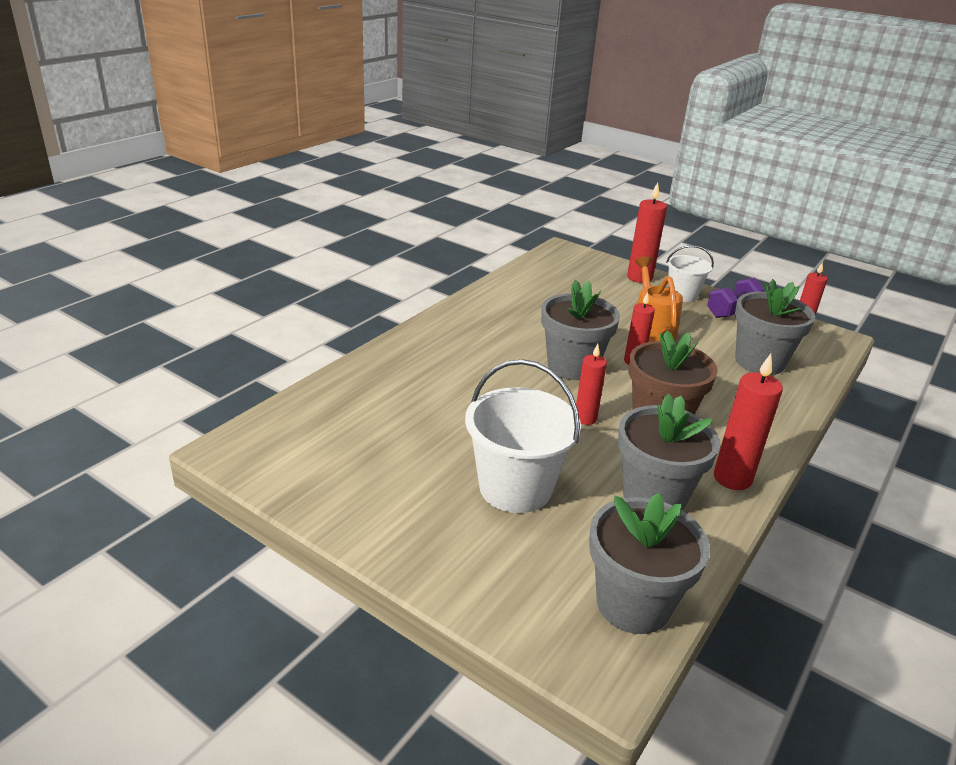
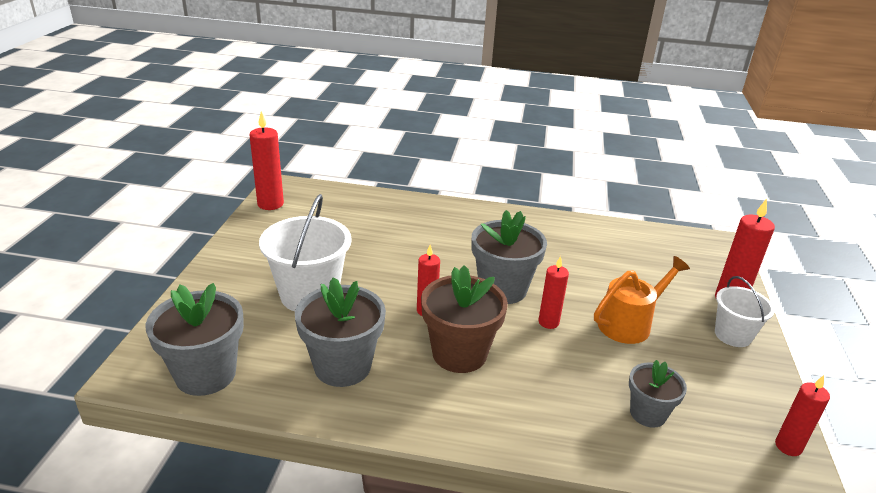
camera: 65 degrees right, 0 degrees up
purple dumbbell [707,278,764,318] -> none
red candle [714,354,783,490] -> red candle moved to [249,111,284,210]
grey flower pot [735,279,816,375] -> grey flower pot [629,360,687,428], size x0.60

